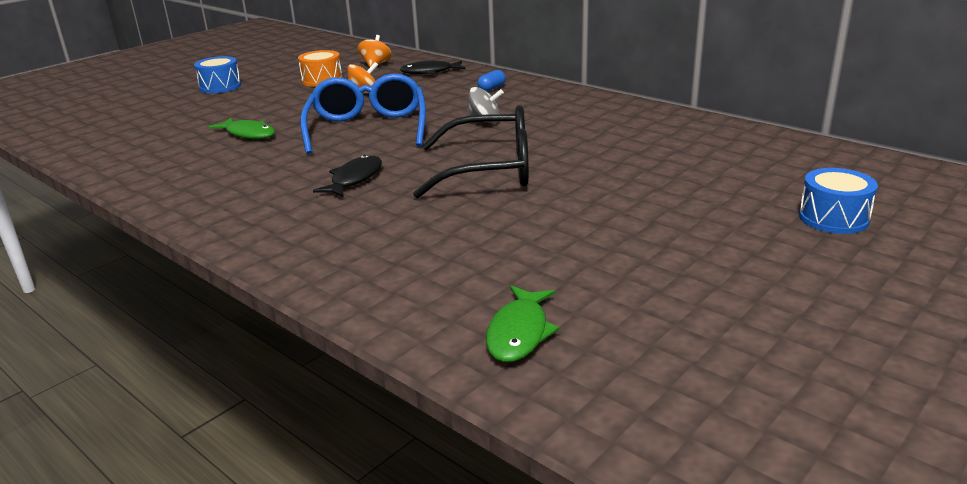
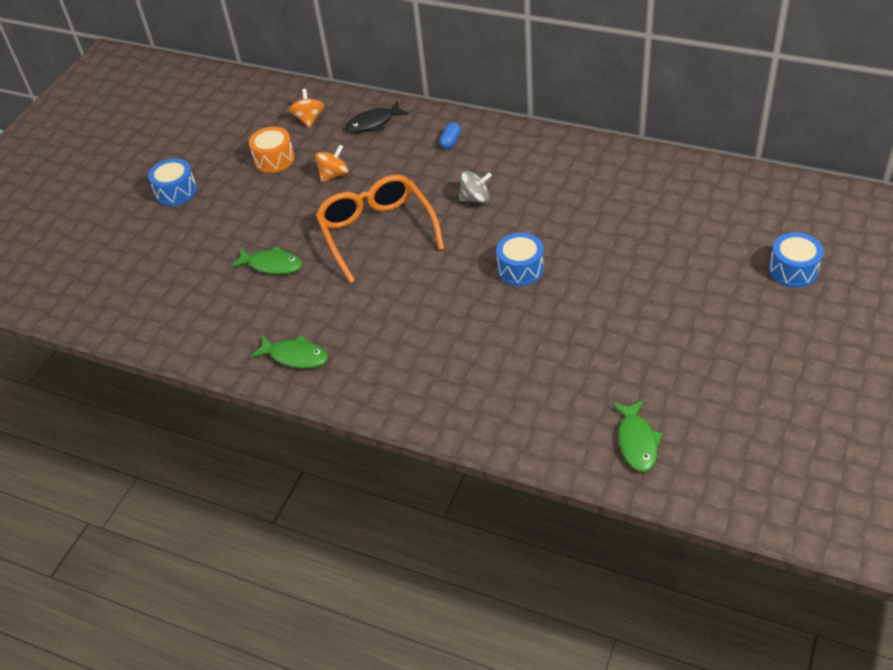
camera: 15 degrees left, 20 degrees up
blue glasses [300,74,426,154] -> orange glasses [316,175,444,283]
black fish [313,155,382,197] -> none
black glasses [413,105,529,199] -> blue drum [496,233,544,286]
none -> green fish [250,335,328,369]

